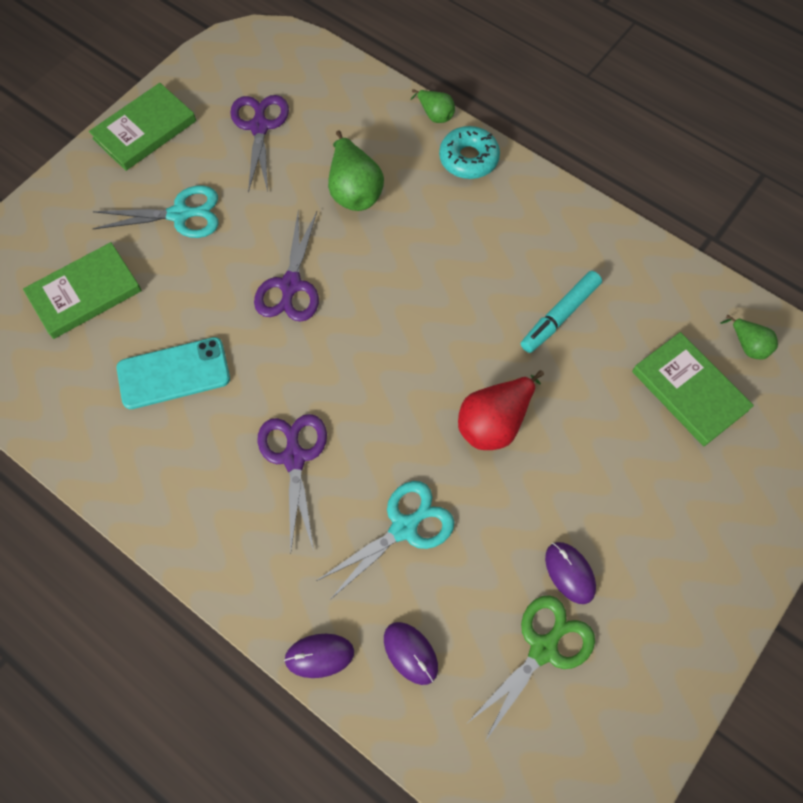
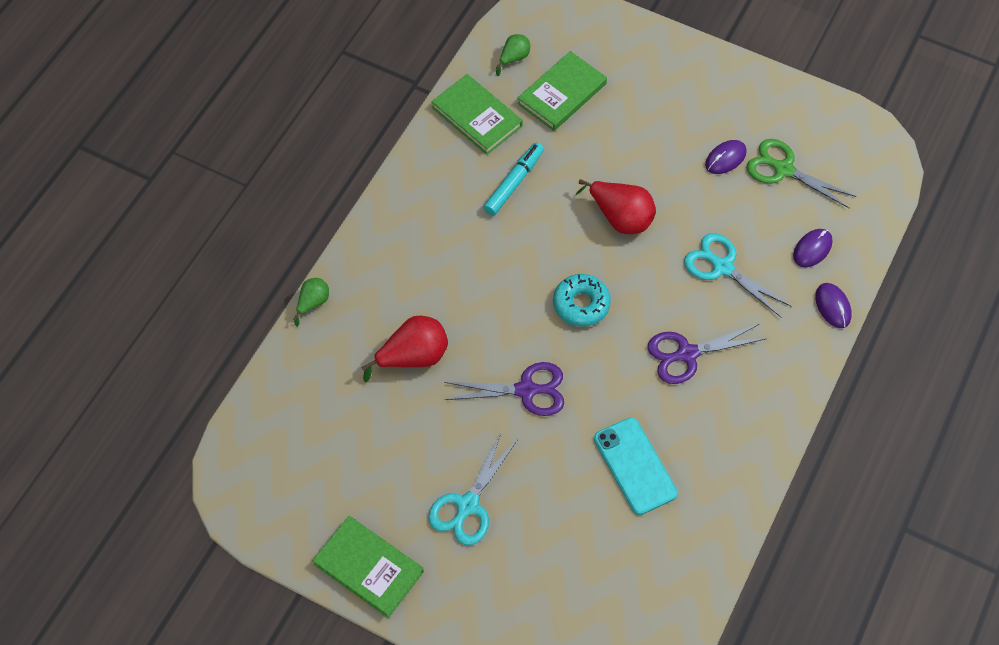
camera: 100 degrees left, 5 degrees down
green book [23,242,142,339] -> green book moved to [431,74,523,155]
turquoise scissors [92,186,219,238] -> turquoise scissors turned 135 degrees counterclockwise [428,433,518,545]
purple scissors [230,95,289,193] -> none
green pear [328,130,384,211] -> red pear [362,316,448,382]
turquoise donut [439,126,500,179] -> turquoise donut moved to [553,274,611,327]
turquoise marker [521,271,602,353] -> turquoise marker turned 90 degrees counterclockwise [483,142,544,216]

